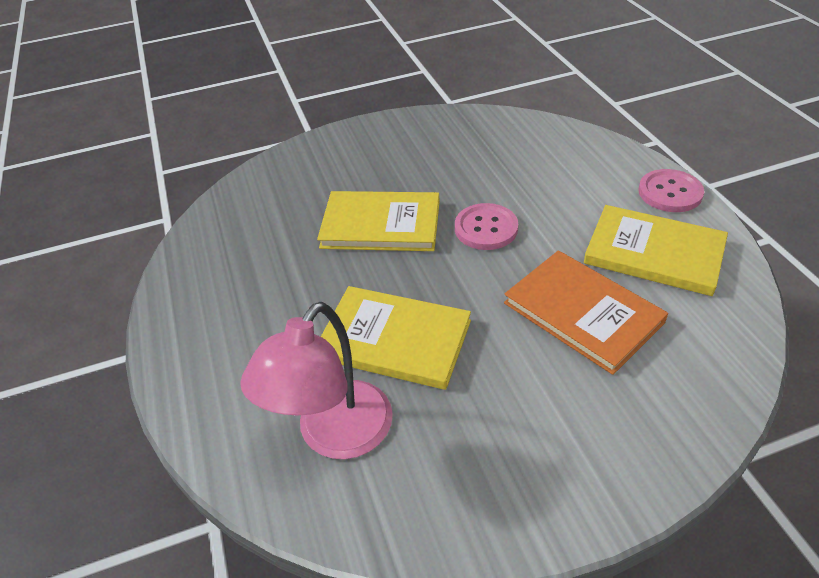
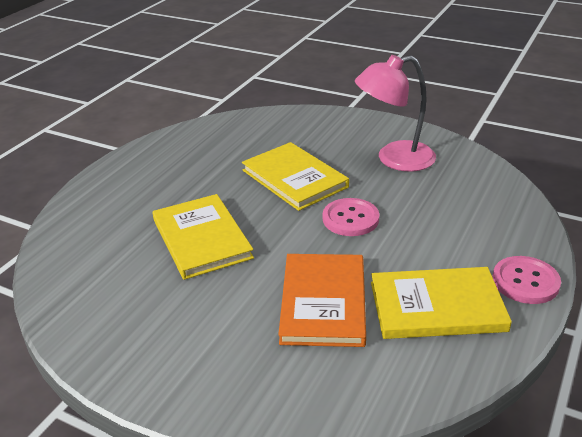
camera: 45 degrees right, 10 degrees down
pink lamp [240,302,393,459] -> pink lamp moved to [355,55,436,172]
yellow book [584,205,728,296] -> yellow book turned 75 degrees counterclockwise [371,267,512,339]

